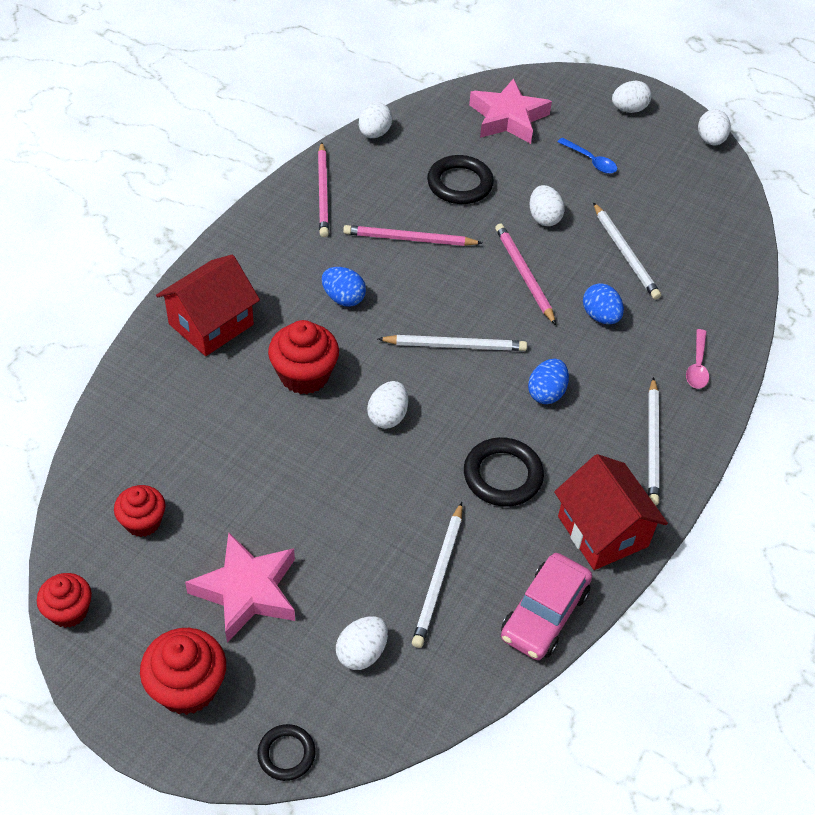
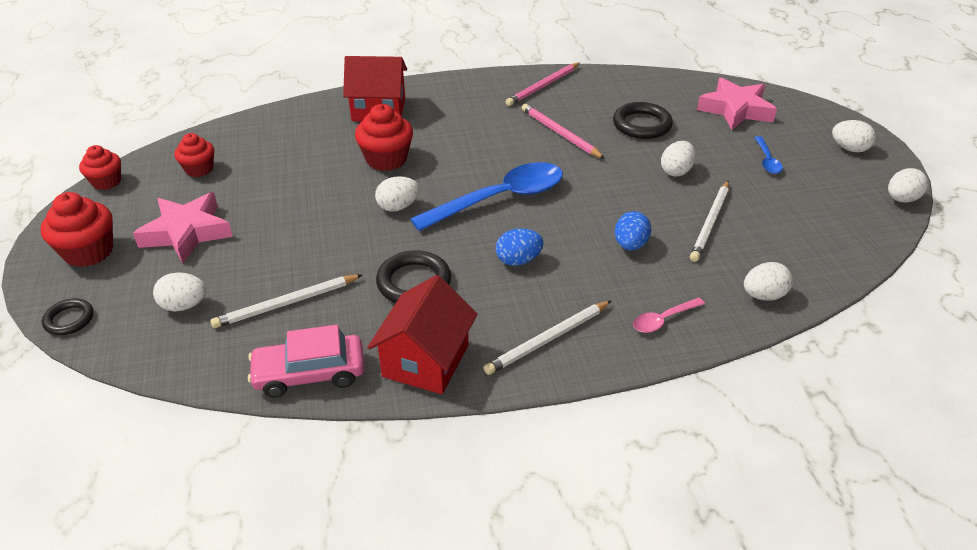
camera: 50 degrees right, 10 degrees down
blue egg [322,267,366,307] -> none
white egg [359,102,392,138] -> white egg moved to [744,262,793,300]
white pencil [378,335,527,351] -> blue spoon [410,162,563,231]
pink pencil [495,224,556,325] -> none

